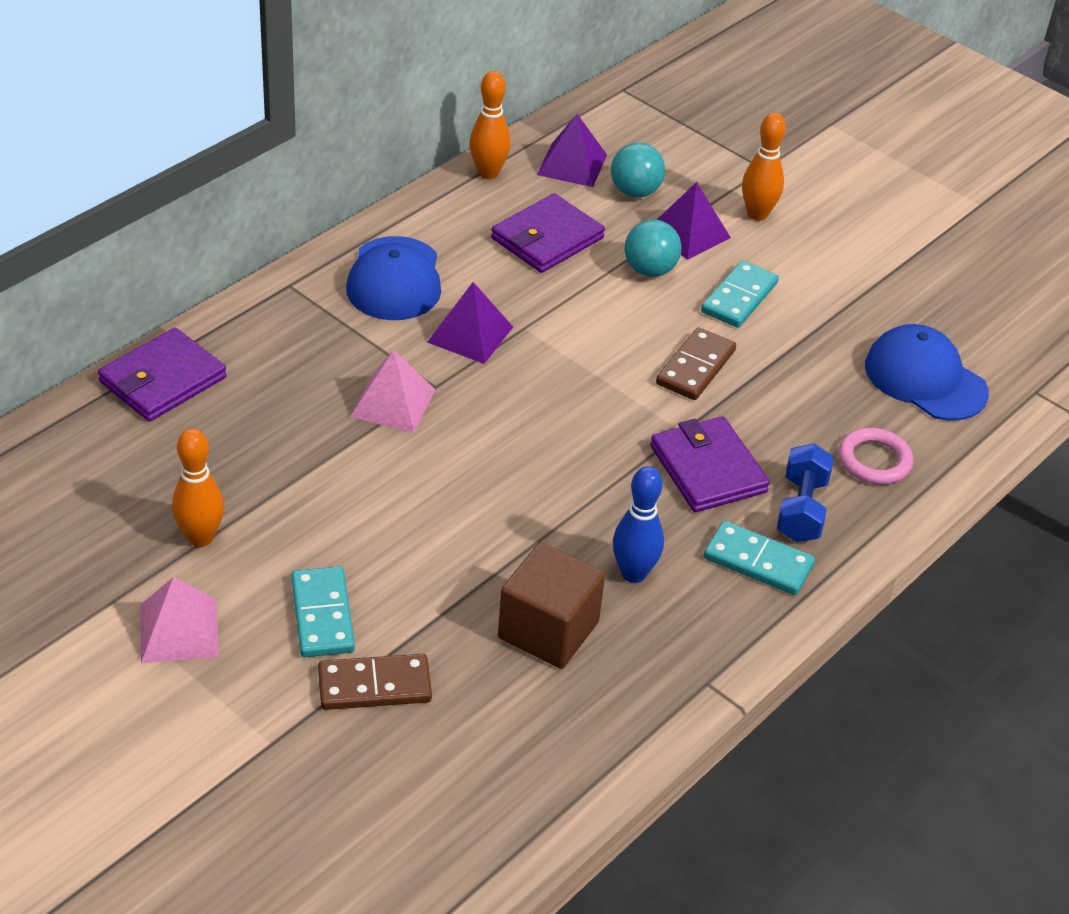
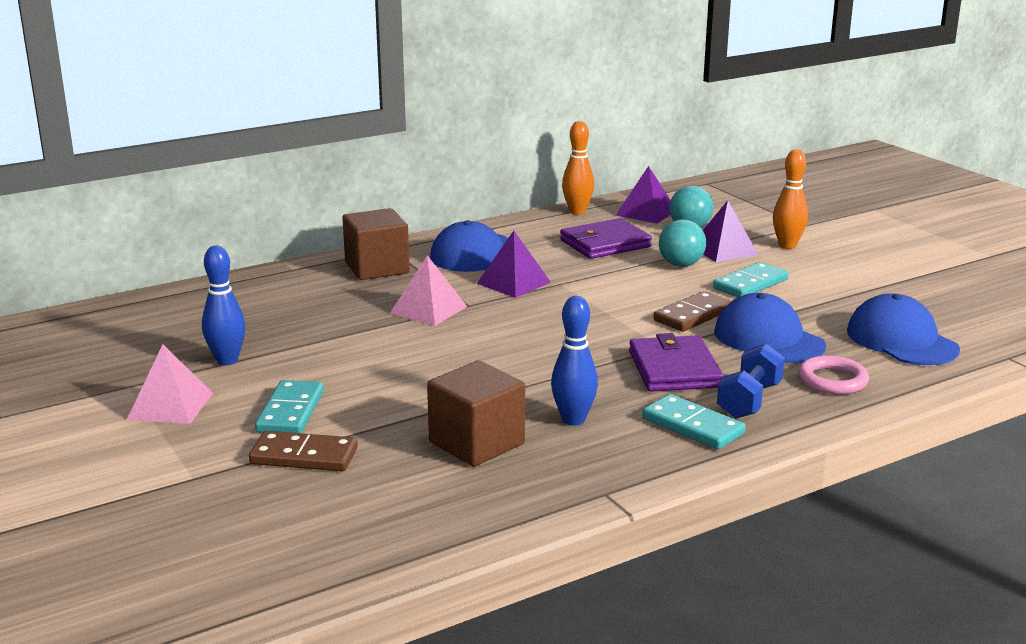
camera: 20 degrees right, 20 degrees down
purple wallet [98,328,227,422] -> none
orange bowling pin [172,429,224,547] -> blue bowling pin [202,246,245,365]
none -> brown cube [342,208,410,280]
none -> blue cap [714,293,826,363]

